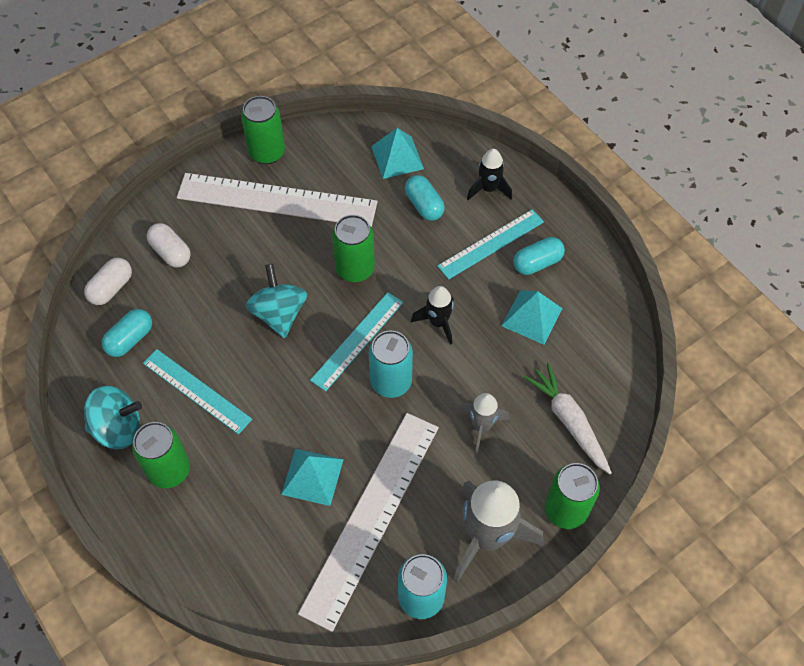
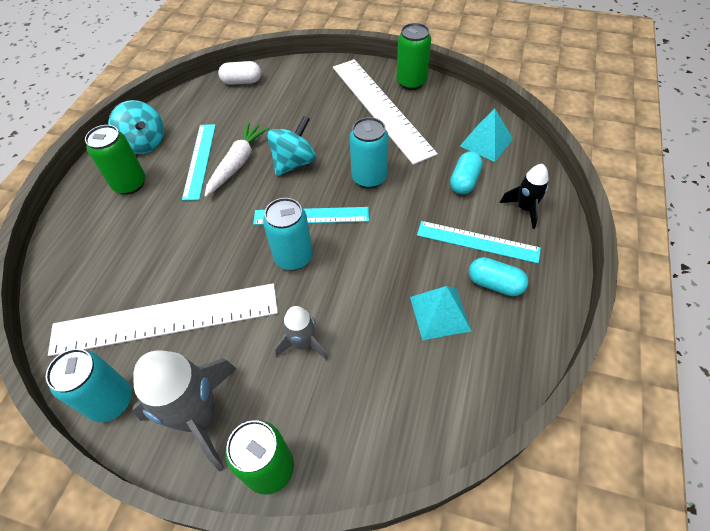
camera: 55 degrees right, 5 degrees down
turquoise capsule [102,309,152,357] -> none
white capsule [147,223,191,268] -> none
turquoise pyramid [281,449,344,506] -> none
green can [332,215,375,282] -> turquoise can [350,117,388,189]
black rocket [411,286,454,345] -> none
white carrot [524,363,612,474] -> white carrot moved to [204,122,269,197]

